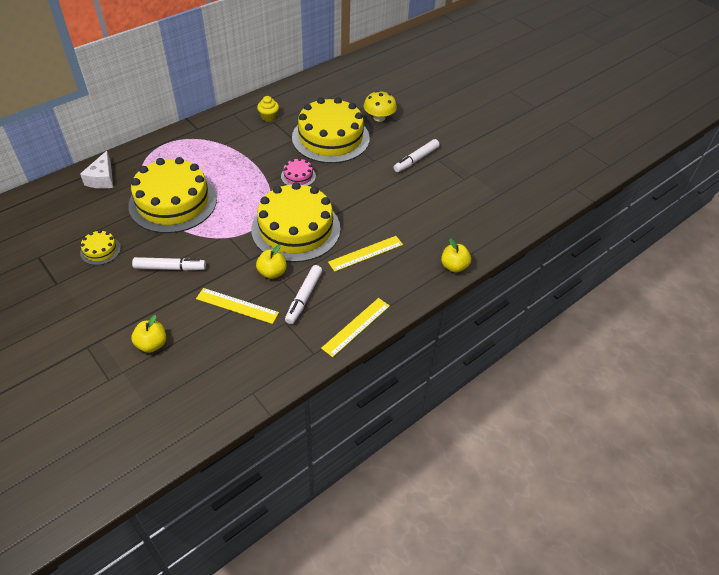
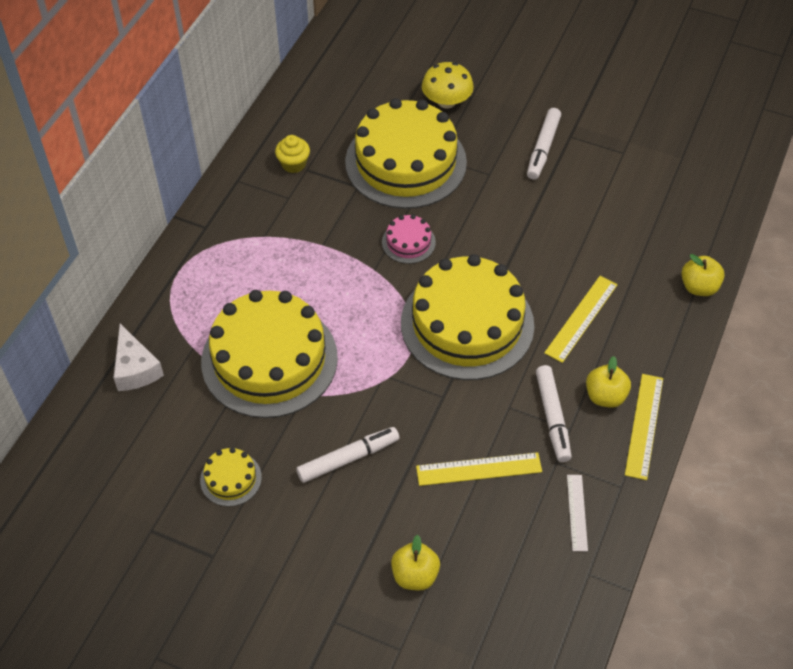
camera: 25 degrees left, 5 degrees up
yellow apple [256,245,287,279] -> yellow apple moved to [586,356,631,408]
none -> white ruler [567,475,588,551]

